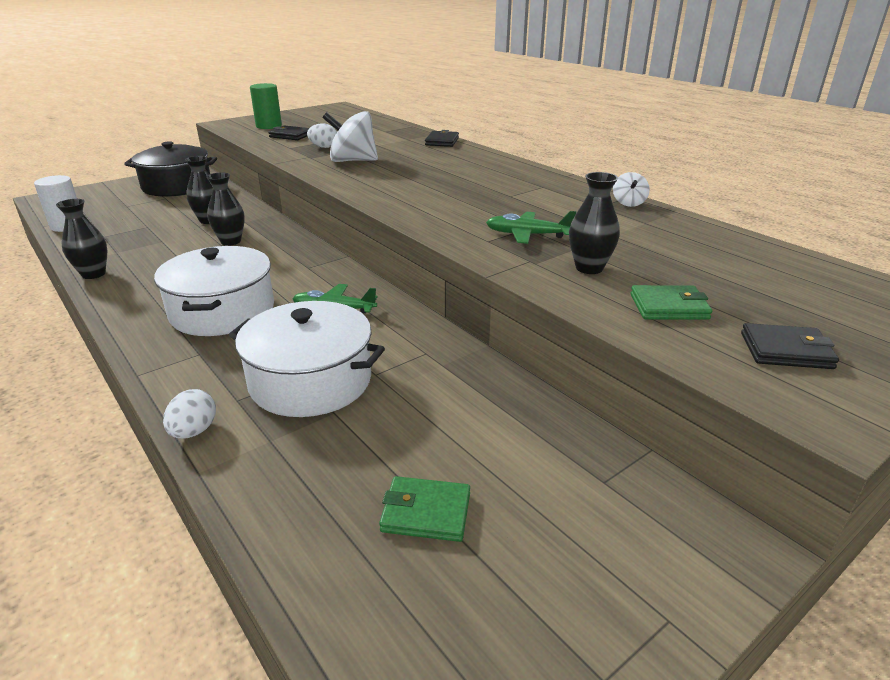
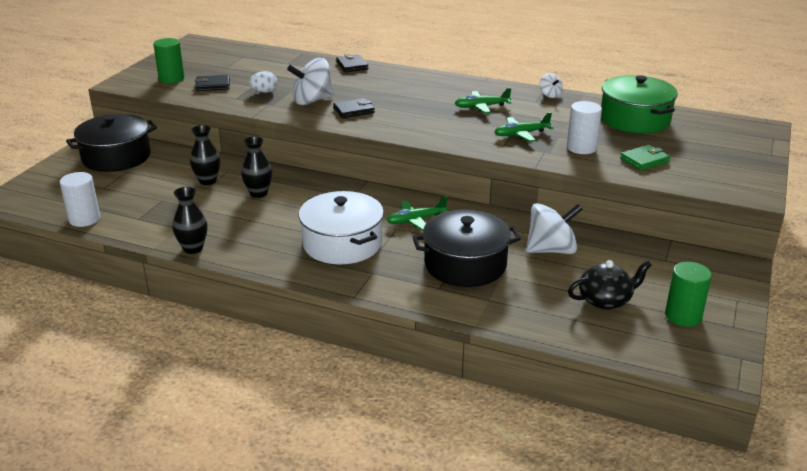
camera: 30 degrees left, 0 degrees up
white egg [163,389,216,439] -> none
white pot [229,301,385,417] -> black pot [413,210,521,287]
green wallet [379,476,470,542] -> black teapot [568,260,652,310]
black vase [569,172,620,274] -> white cylinder [567,101,602,154]
black wallet [741,323,839,369] -> black wallet moved to [333,98,375,118]
none -> green plane [455,88,511,113]
none -> white spinning top [526,203,583,254]
none -> green pot [601,75,678,133]
none -> green cylinder [665,262,712,327]

